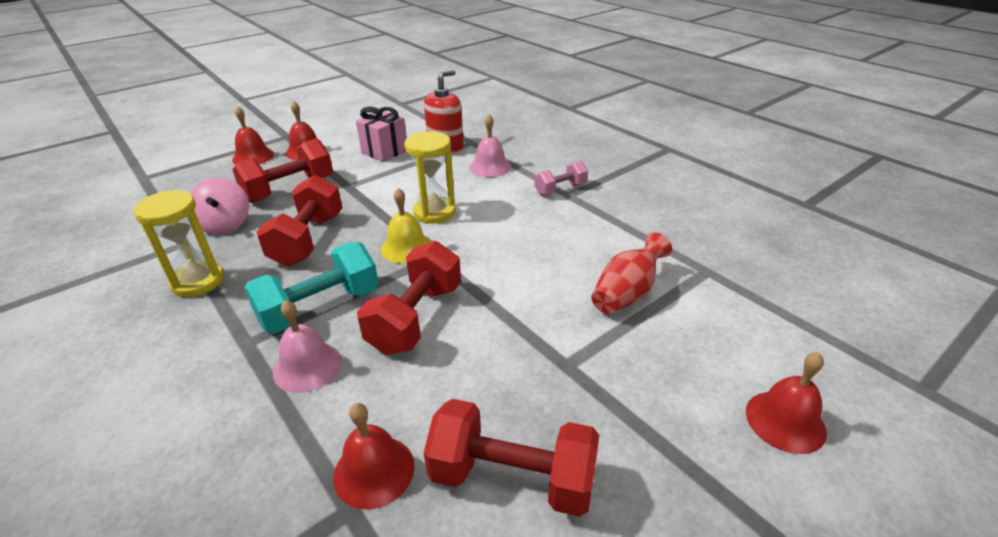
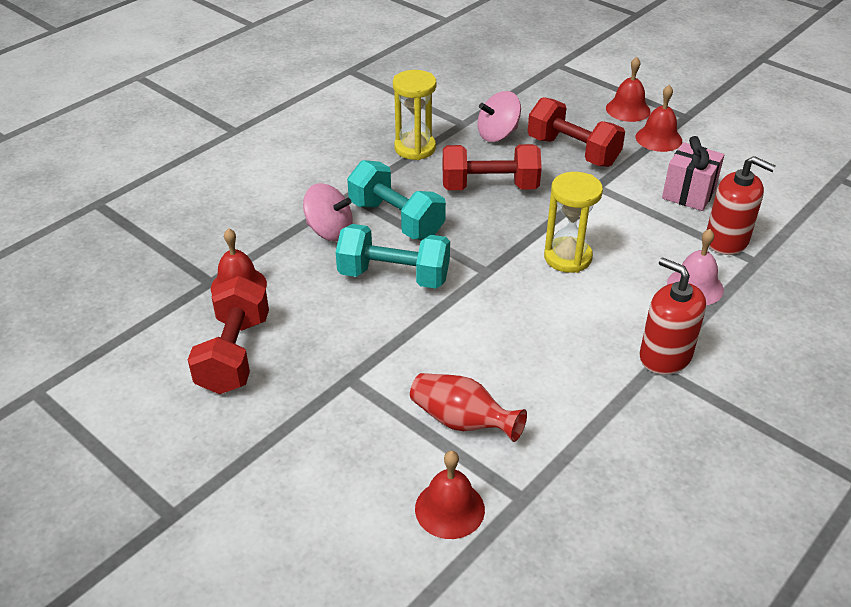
camera: 80 degrees right, 5 degrees up
pink bell [273,300,342,393] -> pink spinning top [303,183,352,241]
red dumbbell [357,241,461,355] -> turquoise dumbbell [336,224,450,289]
yellow bell [381,188,431,264] -> none
pink dumbbell [534,161,588,196] -> red soap dispenser [640,257,706,375]
red bell [746,352,827,454] -> red bell moved to [415,451,485,539]

